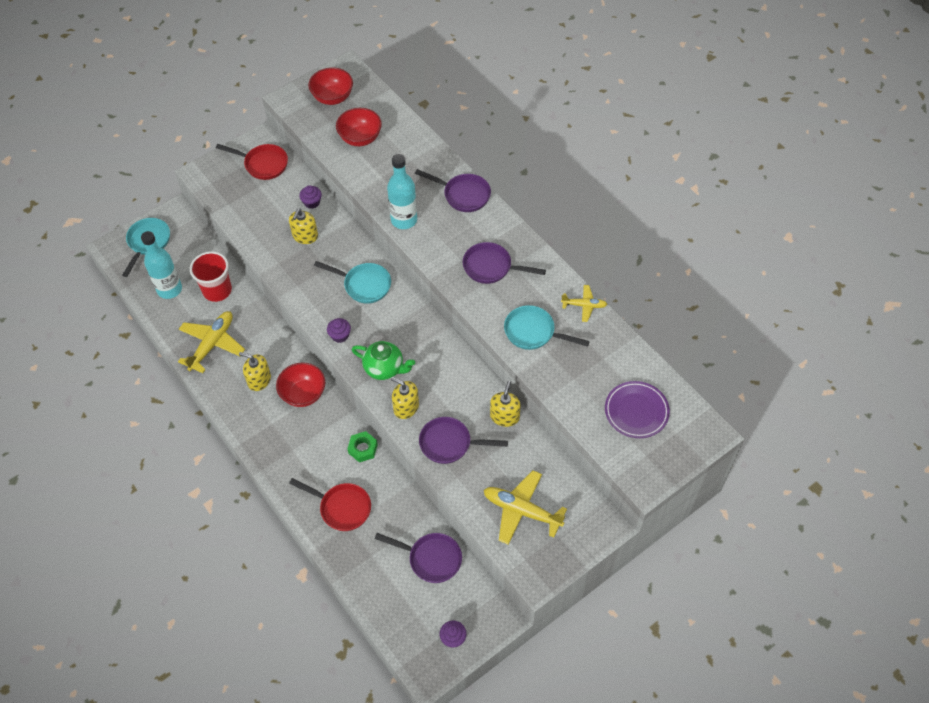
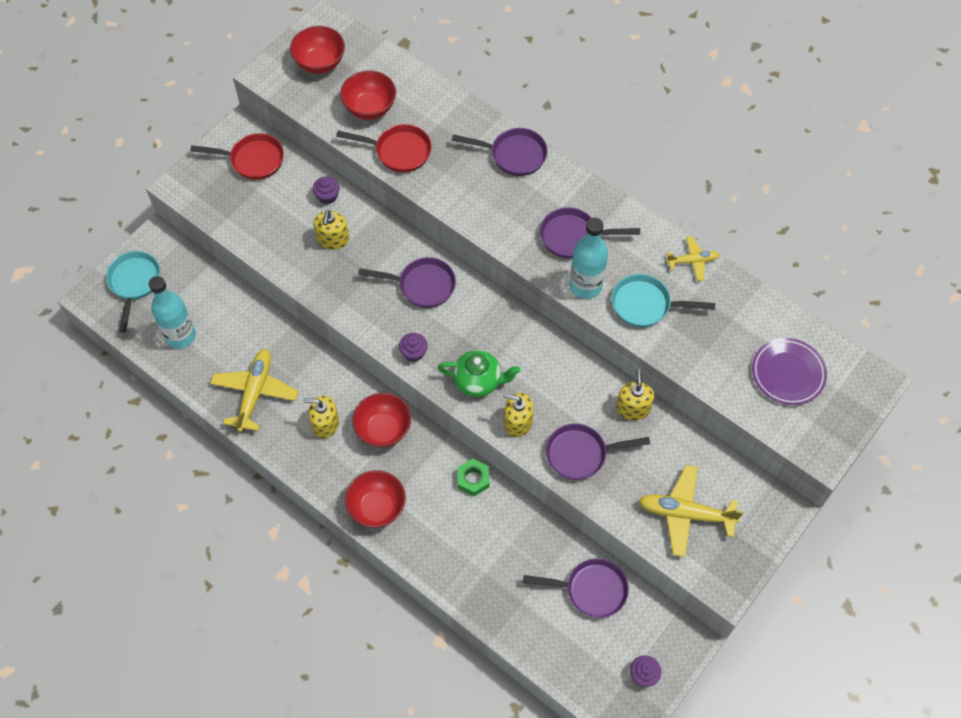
camera: 15 degrees left, 5 degrees up
red cup [190,251,232,302] -> none
red pan [289,478,371,531] -> red pan moved to [336,124,432,172]
turquoise pan [314,261,391,304] -> purple pan [358,257,456,308]
turquoise bottle [387,154,417,229] -> turquoise bottle moved to [570,217,608,299]
none -> red bowl [345,470,406,528]

